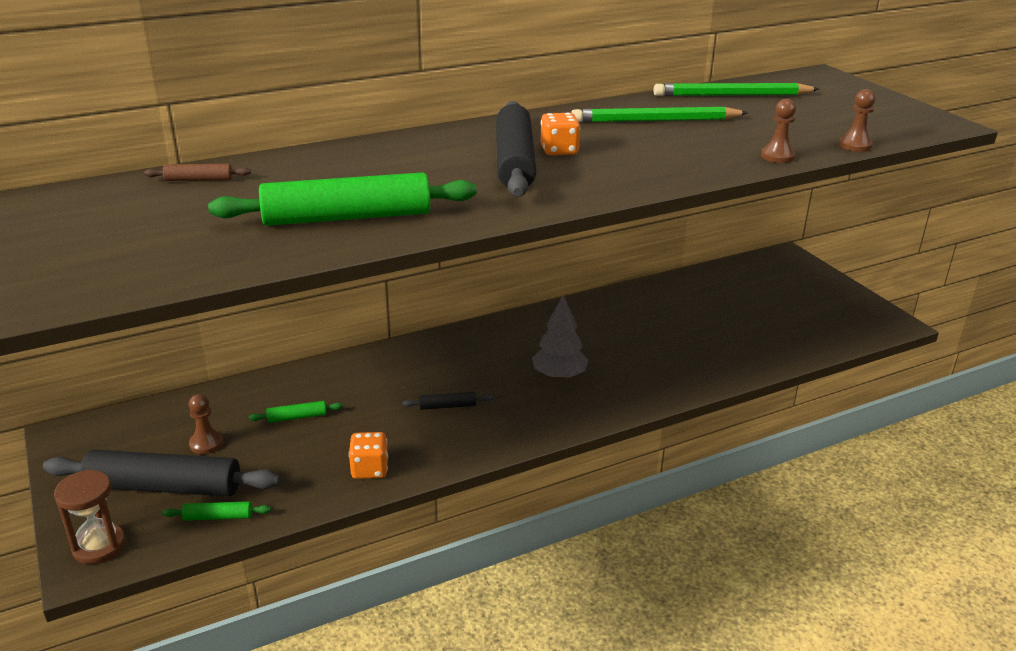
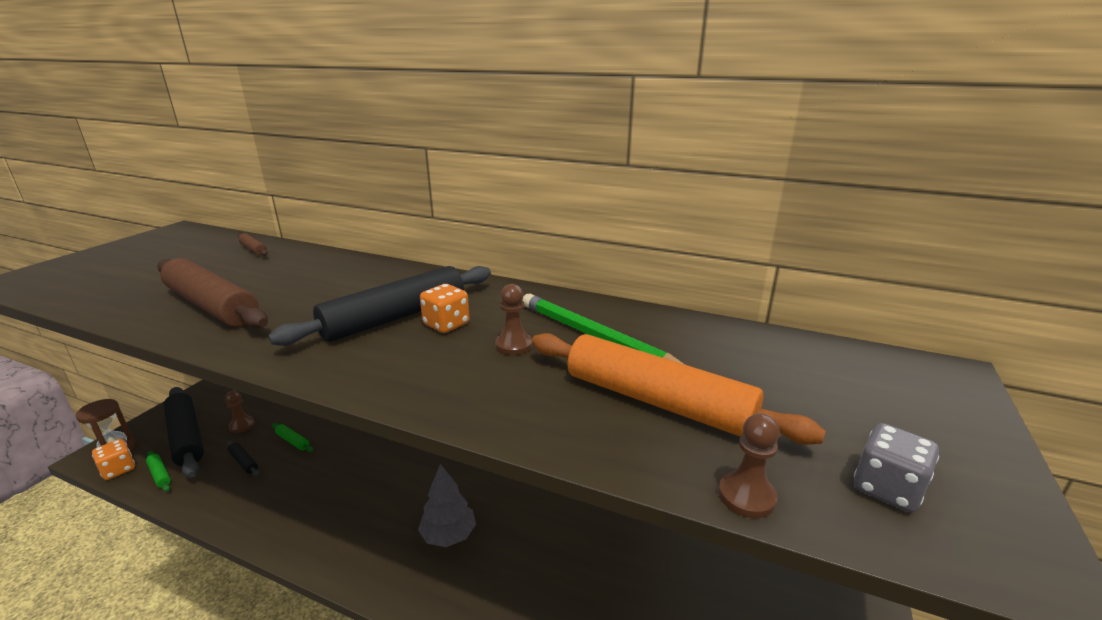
camera: 50 degrees right, 5 degrees down
green rolling pin [208,172,477,226] -> brown rolling pin [157,258,268,329]
orange dice [349,432,388,479] -> orange dice moved to [92,439,135,480]
black rolling pin [402,392,493,410] -> black rolling pin moved to [227,440,260,477]
green pencil [654,83,819,96] -> none
brown pawn [761,98,796,163] -> brown pawn moved to [495,284,532,355]
none -> orange rolling pin [532,333,826,445]
none -> grey dice [854,423,939,512]

